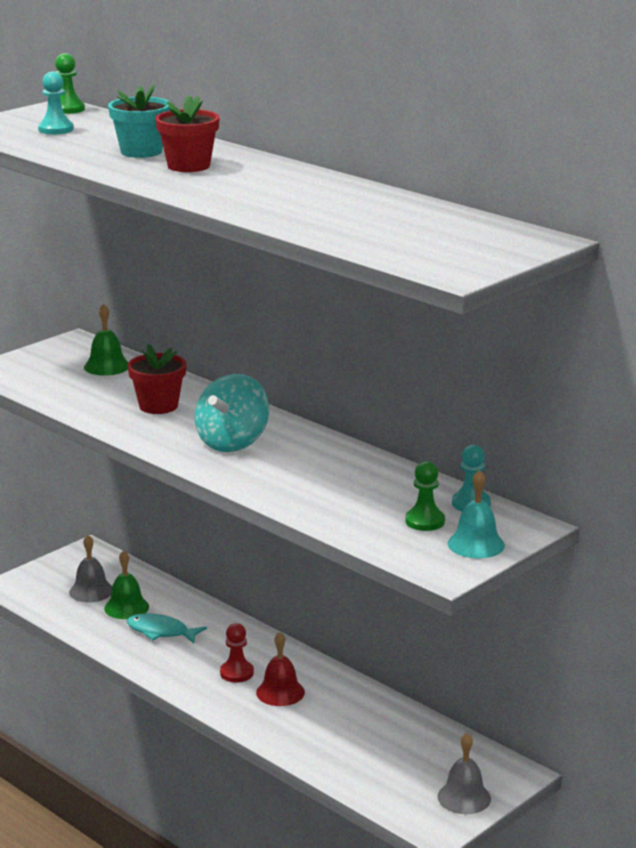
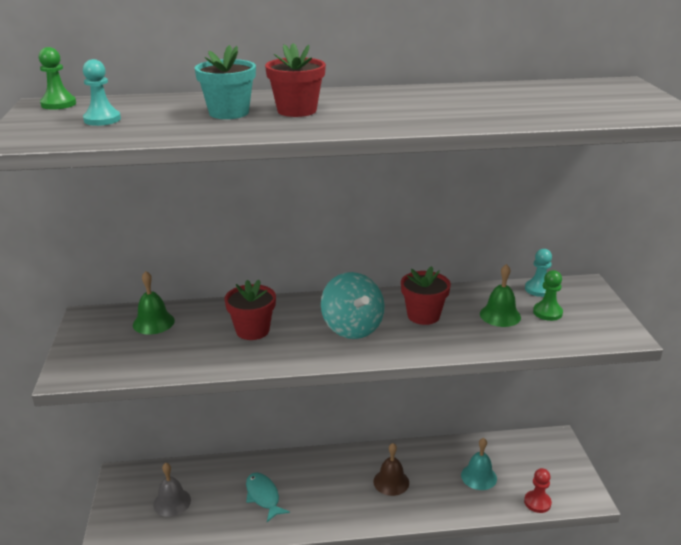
camera: 50 degrees left, 5 degrees up
green bell [104,551,149,619] -> green bell moved to [480,264,521,327]
turquoise fish [127,613,207,644] -> turquoise fish turned 90 degrees clockwise [246,472,290,522]
red pawn [220,623,254,683] -> red pawn moved to [524,468,552,513]
red bell [256,632,305,706] -> brown bell [374,443,409,496]
grey bell [438,733,491,814] -> none
turquoise bell [448,470,505,558] -> turquoise bell moved to [461,438,497,490]
none -> red flower pot [401,266,451,325]

